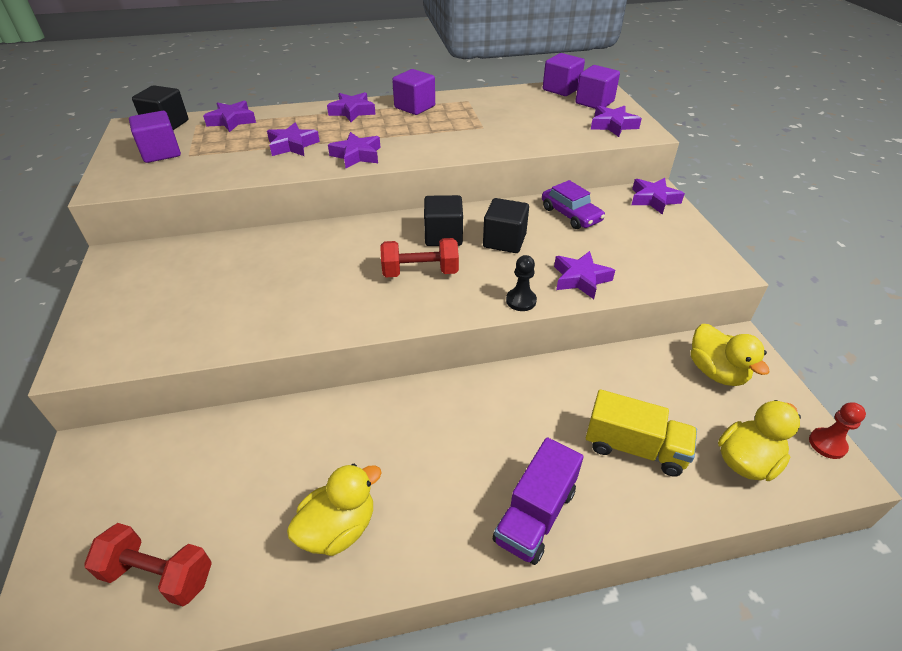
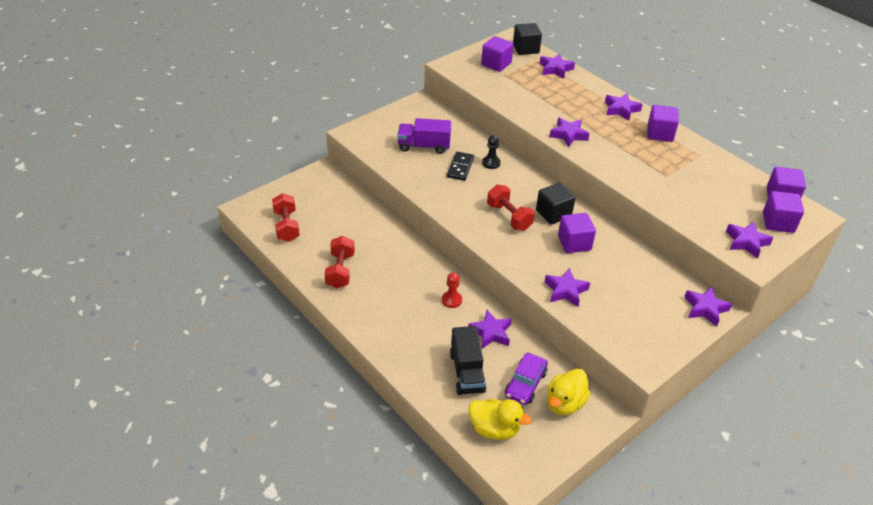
camera: 60 degrees right, 0 degrees up
purple star [267,122,320,156] -> purple star moved to [468,310,512,349]
yellow duck [287,464,382,556] -> red dumbbell [324,236,355,288]
black cube [483,198,529,253] -> purple cube [558,213,596,253]
purple truck [493,437,584,565] -> purple truck moved to [398,118,451,154]
black pawn [506,255,537,311] -> black pawn moved to [482,135,501,169]
purple car [542,180,605,229] -> purple car moved to [505,353,548,405]
yellow truck [586,389,697,477] -> black truck [450,326,486,395]
red pawn [809,402,866,459] -> red pawn moved to [442,272,462,308]
none -> black domino [447,152,474,181]

